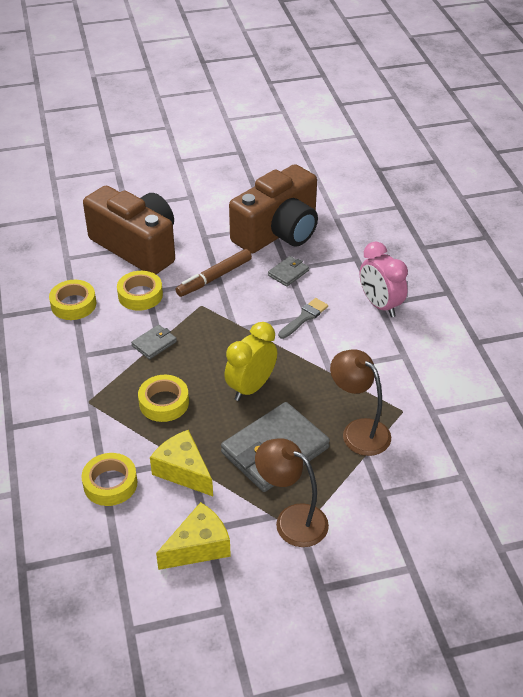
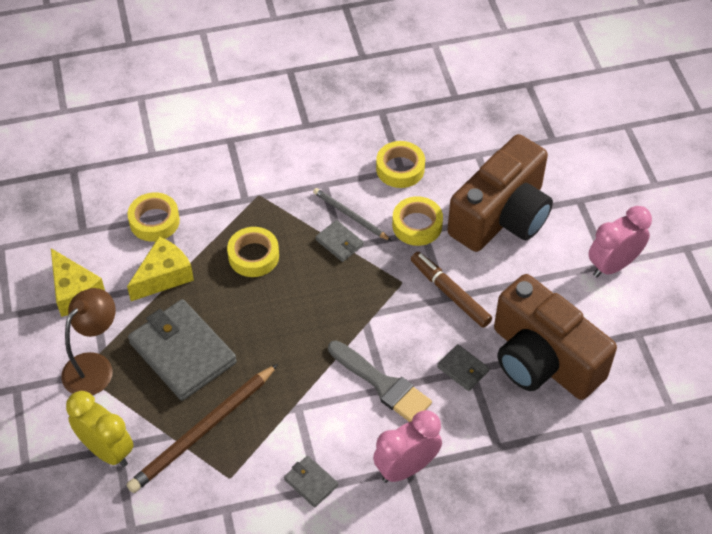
camera: 90 degrees right, 10 degrees up
yellow clock [224,322,277,401] -> yellow clock moved to [66,391,134,467]
grey brush [278,298,328,339] -> grey brush [328,340,432,422], size x1.55
brown lamp [330,349,391,456] -> brown pencil [127,364,278,493]
none -> grey wallet [284,456,338,508]
none -> grey pencil [313,188,391,241]
none -> pink clock [588,206,652,277]

